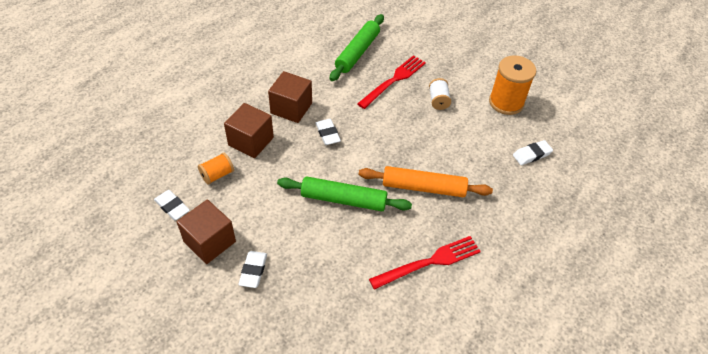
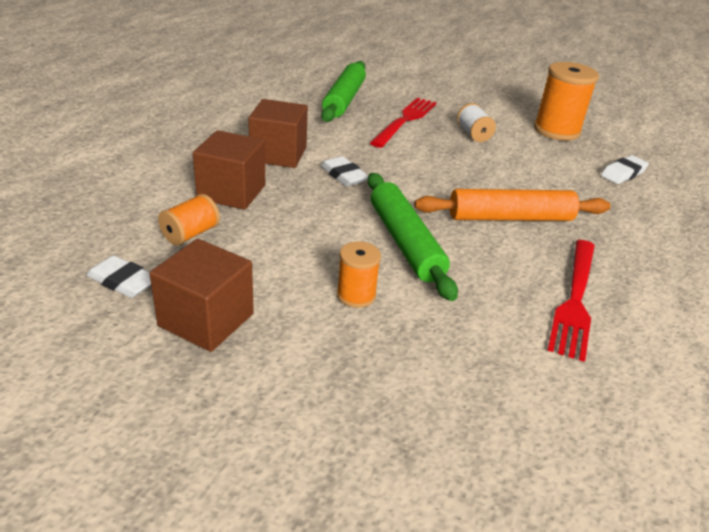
camera: 15 degrees left, 15 degrees down
white eraser [239,251,267,288] -> none
green rolling pin [277,176,412,211] -> green rolling pin turned 75 degrees clockwise [367,173,458,301]
red fork [369,236,481,290] -> red fork turned 150 degrees clockwise [547,240,595,362]
none -> orange spool [337,241,381,308]

